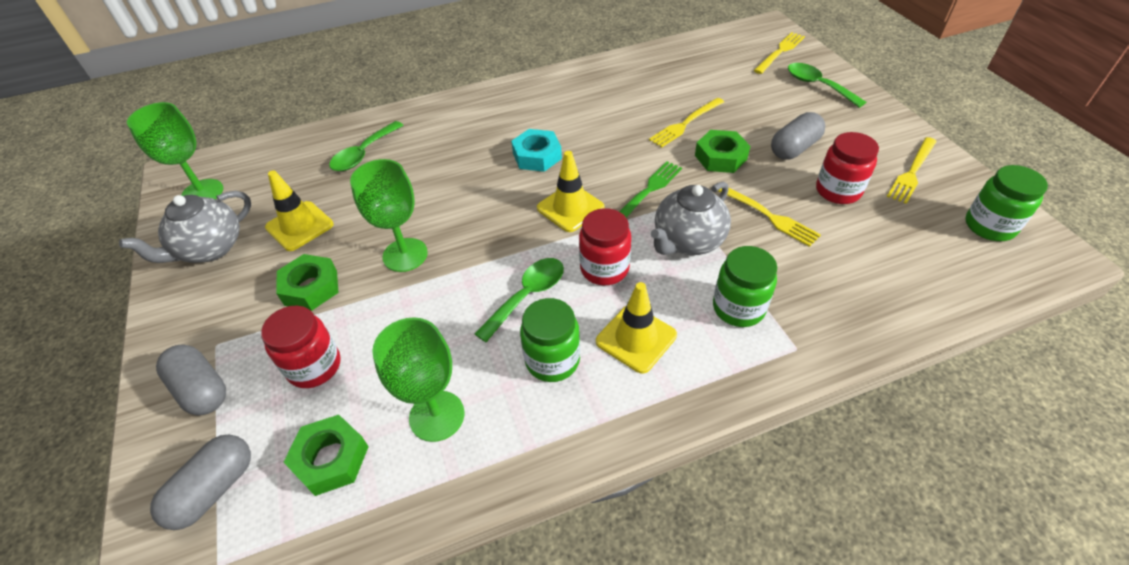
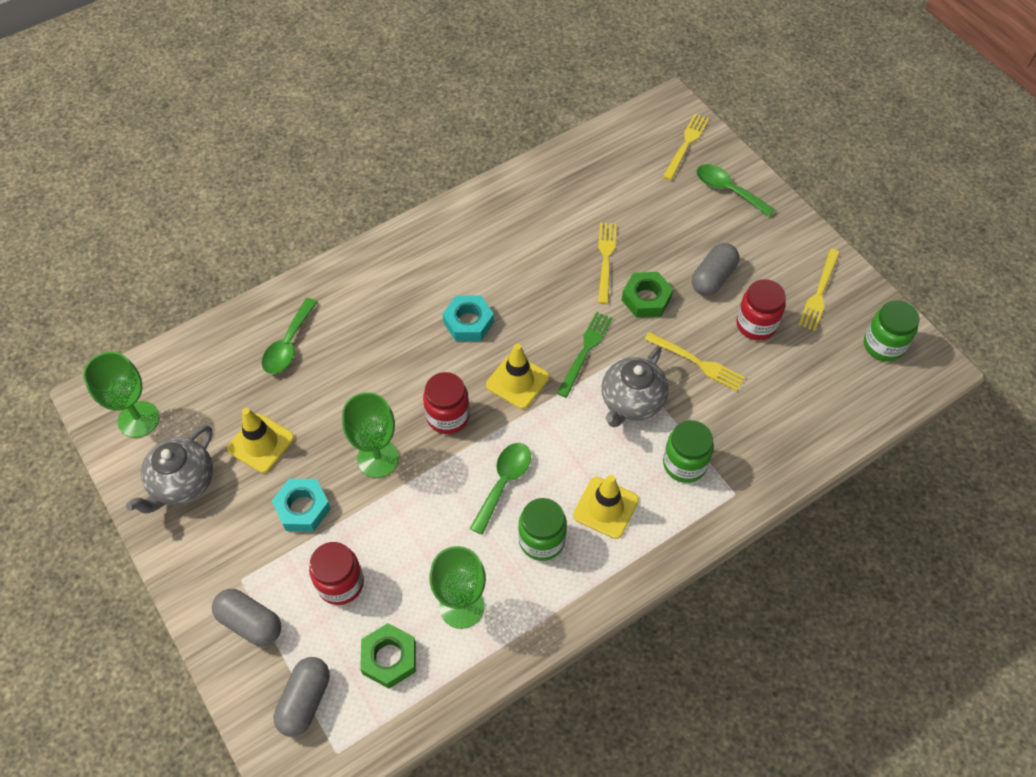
camera: 15 degrees left, 10 degrees up
green nut [276,254,338,311] -> turquoise nut [272,479,331,531]
red jar [579,208,631,285] -> red jar moved to [423,372,470,434]
yellow fork [649,98,724,147] -> yellow fork turned 150 degrees clockwise [598,223,617,304]

